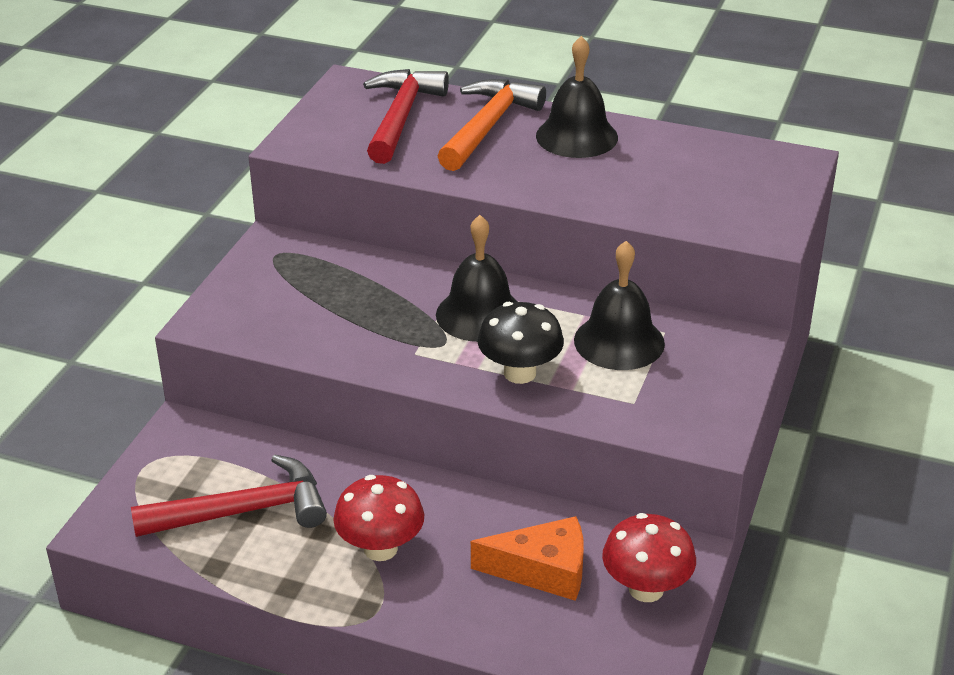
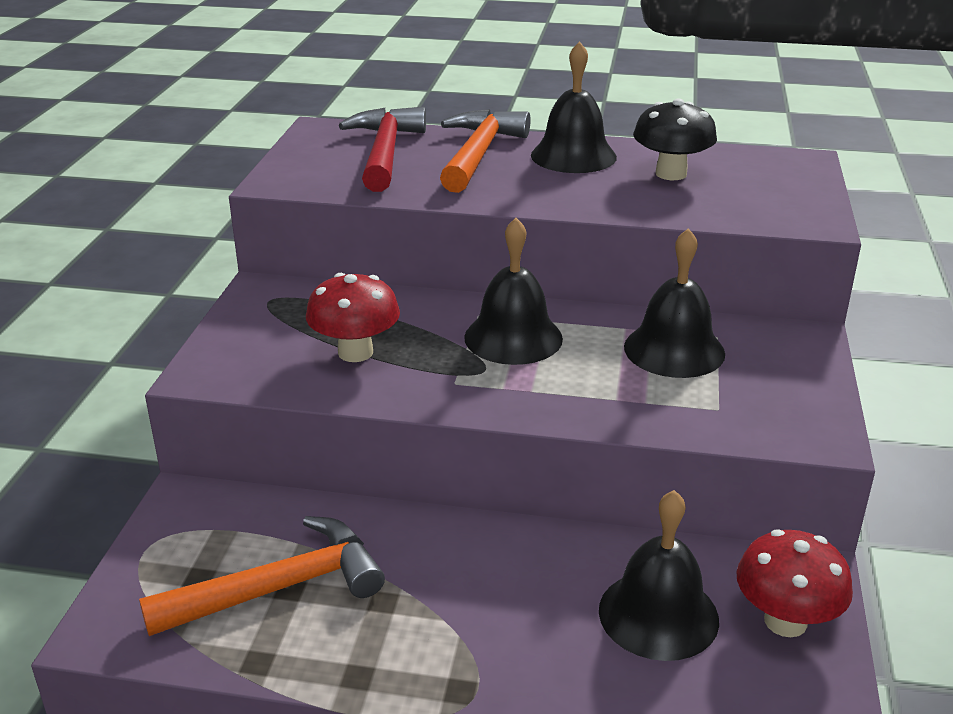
camera: 10 degrees left, 5 degrees down
red hammer [131,455,327,537] -> orange hammer [139,516,385,636]
red mushroom [333,475,424,561] -> red mushroom moved to [306,273,400,362]
orange cheese [471,516,584,601] -> black bell [599,490,719,661]
black mushroom [477,302,564,384] -> black mushroom moved to [634,99,717,180]

